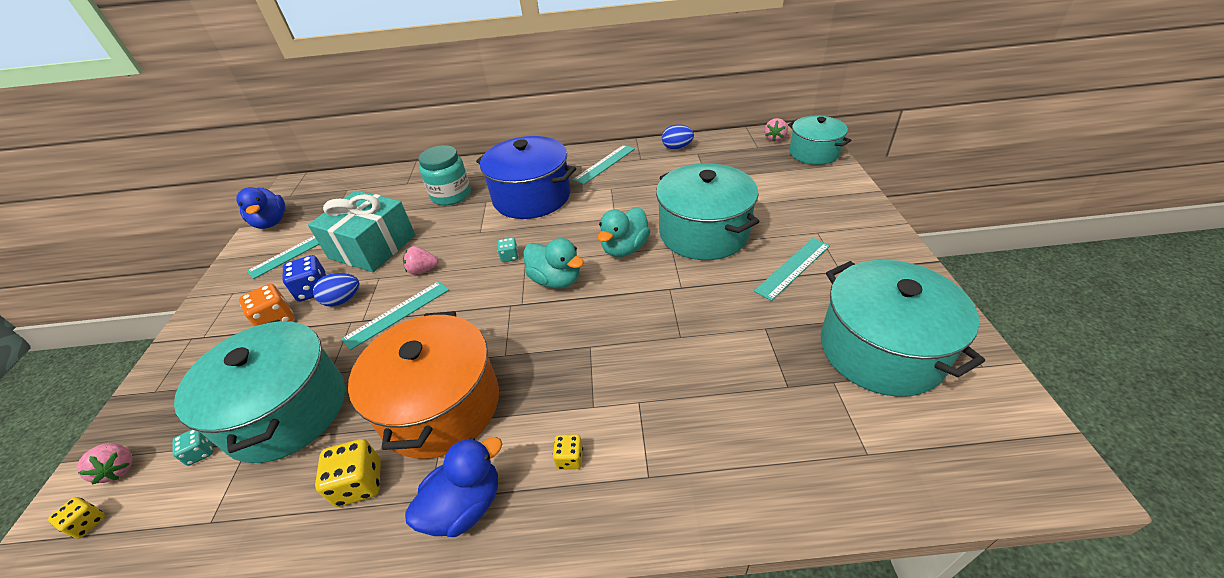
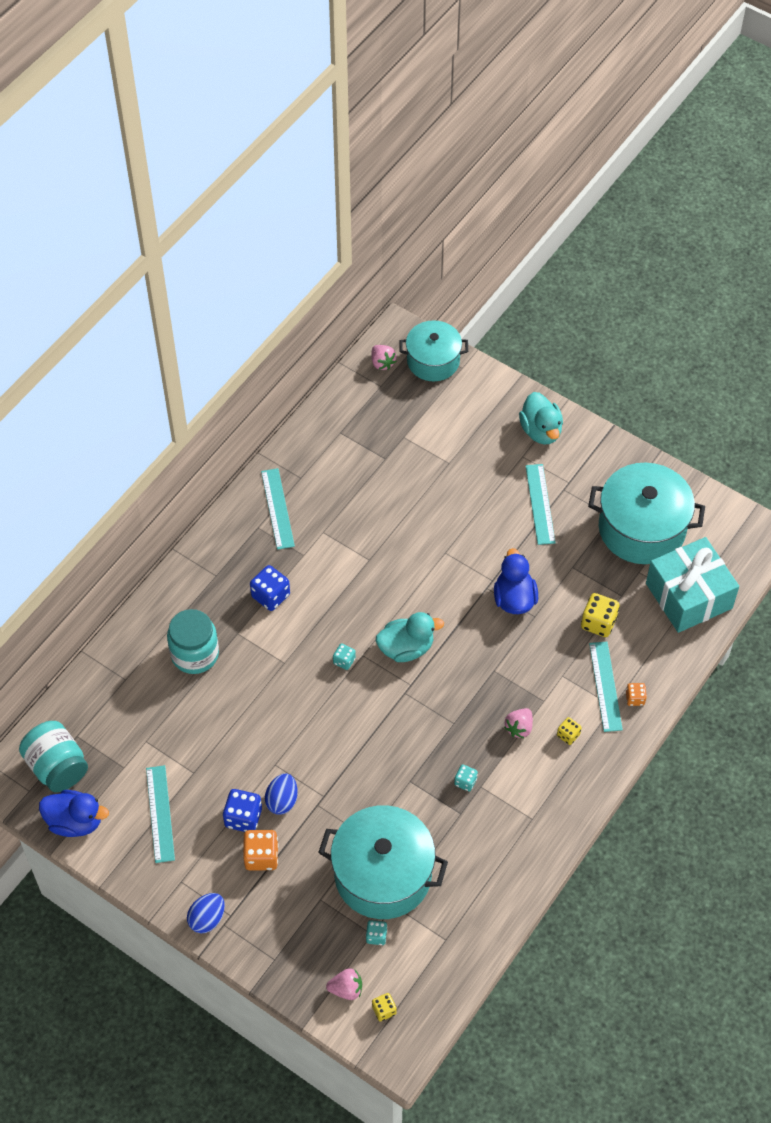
camera: 55 degrees left, 15 degrees up
turquoise gift [308,190,415,272] -> turquoise gift moved to [646,537,739,633]
yellow dice [315,439,381,507] -> yellow dice moved to [581,593,620,637]
turquoise ruler [342,281,449,350] -> turquoise ruler moved to [589,642,623,732]
orange pot [348,311,499,459] -> turquoise dice [454,764,478,792]
pink strawberry [403,246,439,275] -> pink strawberry moved to [504,708,533,738]
blue duck [405,437,502,537] -> blue duck moved to [494,548,538,614]
blue pot [476,136,576,219] -> blue dice [250,565,290,611]
turquoise duck [598,207,650,257] -> turquoise duck moved to [519,392,563,445]
turquoise pot [656,163,760,260] -> none
blue egg [662,124,694,150] -> blue egg moved to [187,893,225,933]
none -> turquoise jar [19,721,88,792]
none -> orange dice [626,683,647,706]

